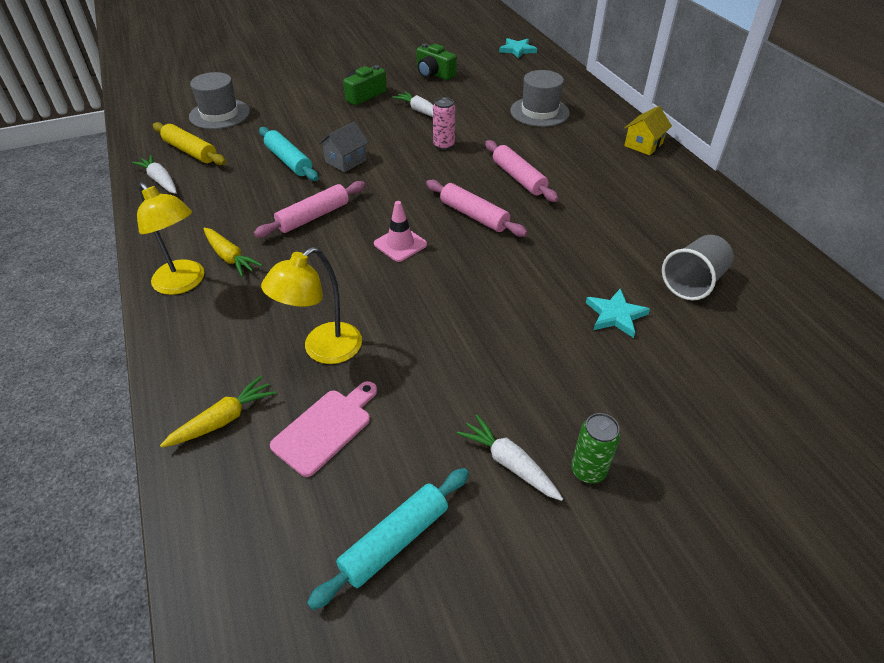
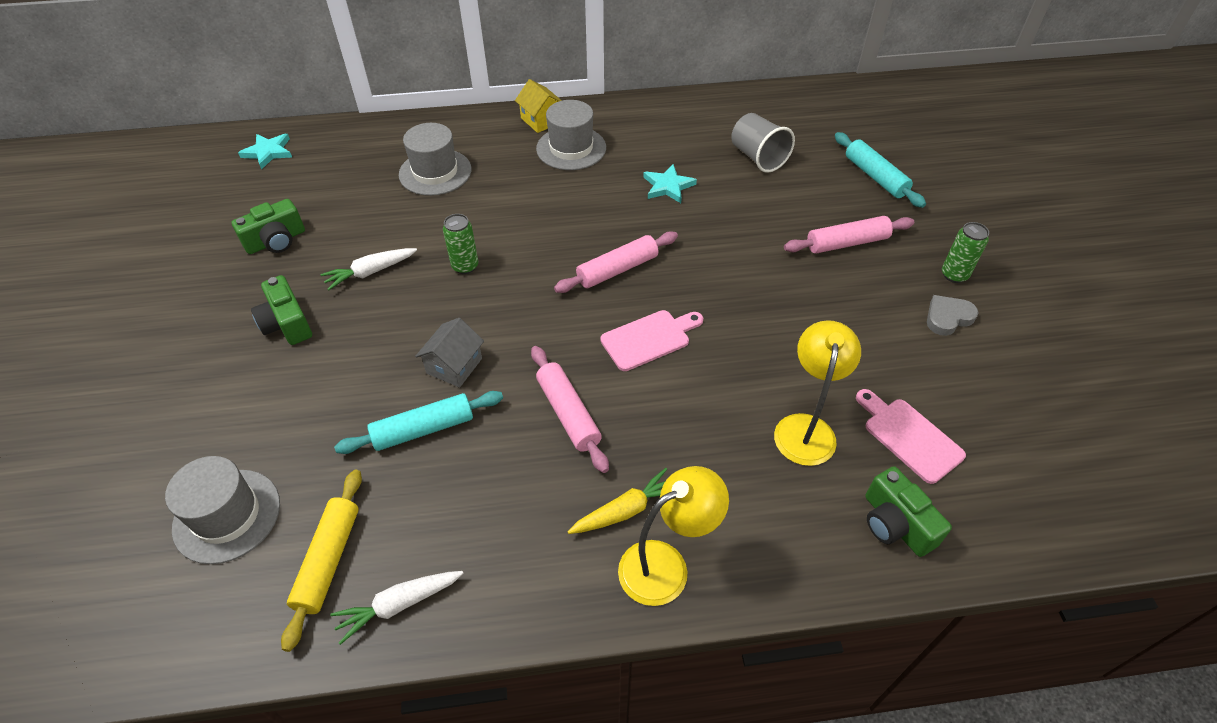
camera: 75 degrees left, 5 degrees up
yellow rolling pin [153,122,226,165] -> yellow rolling pin turned 45 degrees counterclockwise [281,470,362,652]
yellow carrot [160,376,276,448] -> green camera [866,466,952,557]
yellow lamp [261,247,362,364] -> yellow lamp turned 135 degrees counterclockwise [774,320,861,466]
turquoise rolling pin [307,468,469,610] -> turquoise rolling pin moved to [835,132,926,208]
grey house [319,121,369,172] -> grey house turned 60 degrees clockwise [415,318,484,388]
pink traffic cone [374,201,427,262] -> pink cutting board [600,310,703,371]
pink can [433,97,455,150] -> green can [443,214,478,274]
white carrot [457,415,563,501] -> grey heart [927,295,979,336]
pink rolling pin [485,140,559,202] -> pink rolling pin moved to [784,216,914,254]
turquoise star [586,289,650,338] -> turquoise star moved to [643,164,697,203]
none -> grey hat [536,100,606,170]

